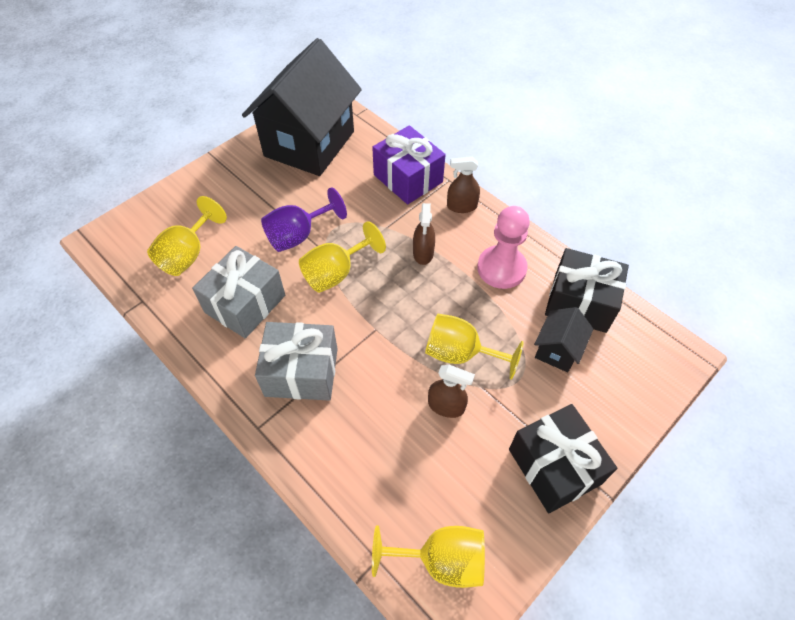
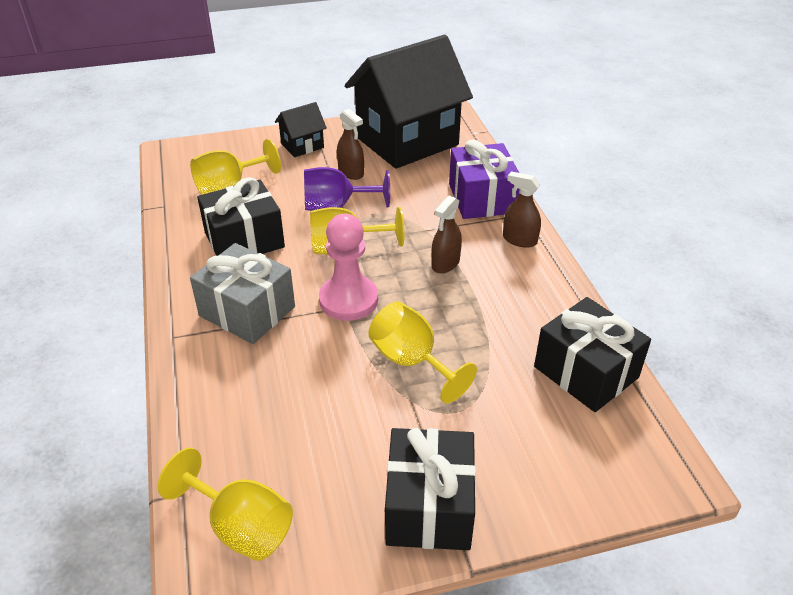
camera: 30 degrees right, 15 degrees down
grey gift [192,246,285,338] -> black gift [197,177,285,256]
brown spray bottle [428,365,475,418] -> brown spray bottle moved to [337,109,364,180]
pink pawn [477,206,530,289] -> pink pawn moved to [319,214,378,321]
black house [534,307,593,372] -> black house moved to [275,102,327,157]

